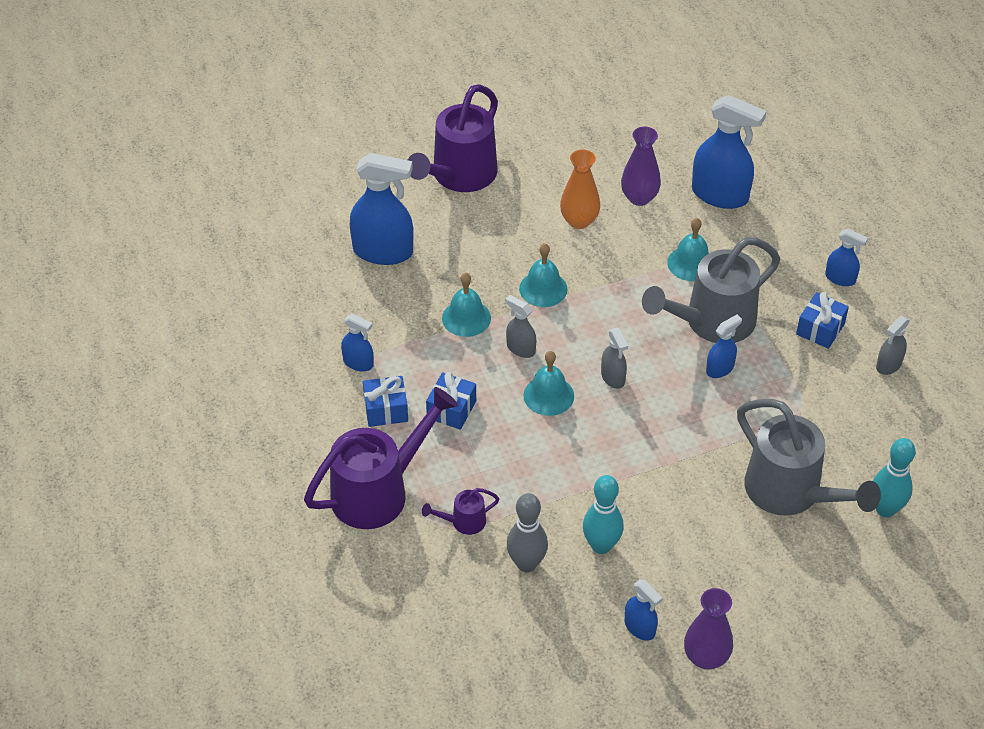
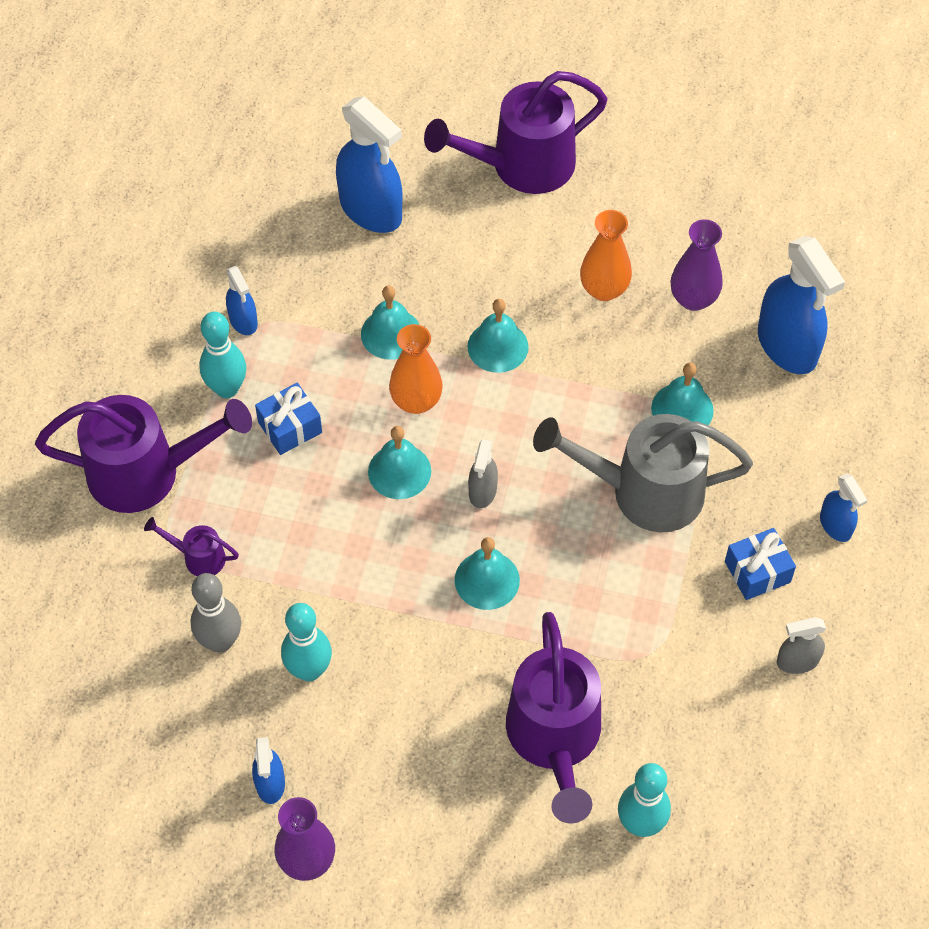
camera: 35 degrees right, 10 degrees up
blue gift [363,376,408,427] -> turquoise bowling pin [199,312,246,398]
grey spray bottle [505,295,536,358] -> orange vase [389,324,443,414]
blue spray bottle [706,315,742,378] -> none
grey watering can [737,399,881,516] -> purple watering can [506,612,601,824]
none -> turquoise bell [455,537,520,610]

